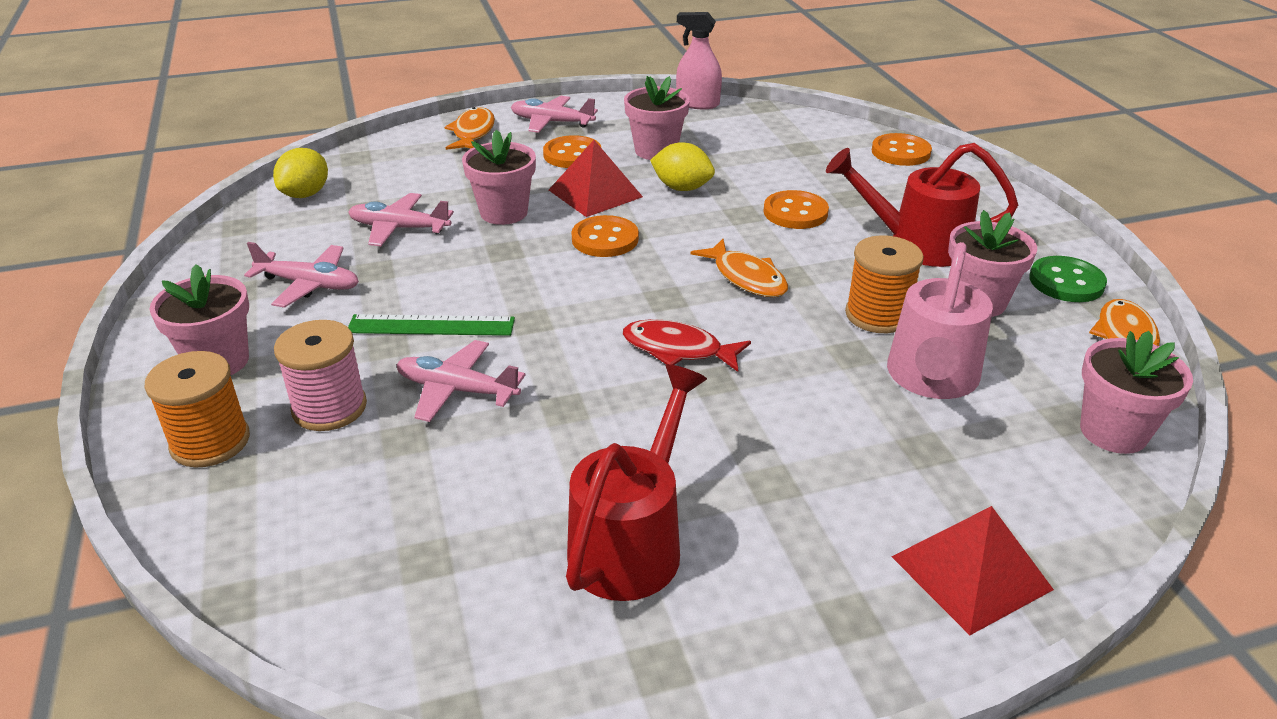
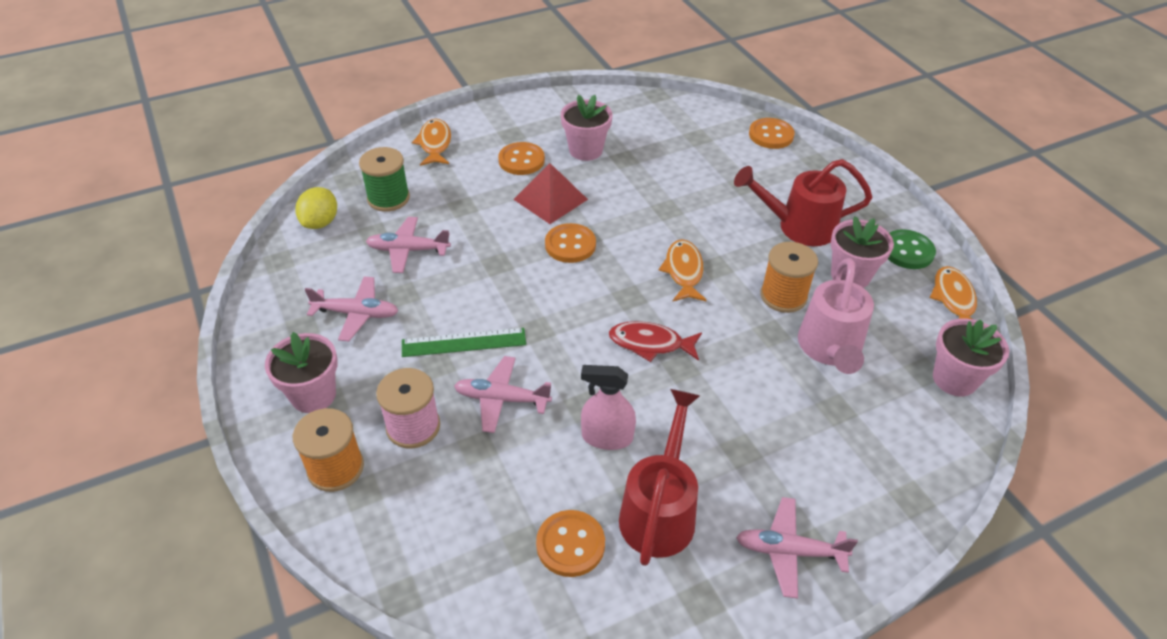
camera: 10 degrees left, 10 degrees up
pink flower pot [462,130,536,225] -> none
pink plane [511,96,598,133] -> pink plane moved to [736,497,858,599]
yellow lemon [650,142,715,191] -> none
pink spray bottle [676,12,722,109] -> pink spray bottle moved to [581,365,636,450]
orange fish [690,239,788,297] -> orange fish turned 135 degrees counterclockwise [659,239,707,301]
orange button [763,190,829,229] -> orange button moved to [536,510,605,577]
red pyramid [892,506,1054,635] -> none
none -> green spool [359,147,410,212]

